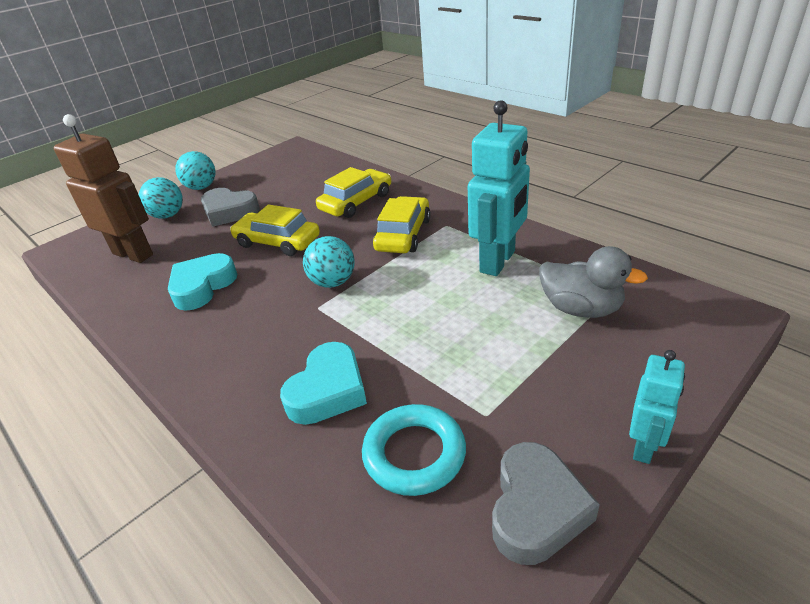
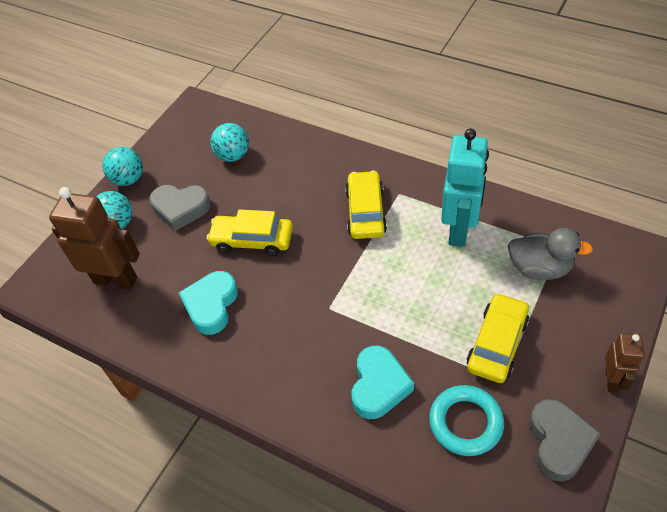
camera: 15 degrees left, 15 degrees up
turquoise ball [303,236,355,288] -> turquoise ball moved to [210,123,249,162]
yellow car [316,167,391,218] -> yellow car moved to [467,293,529,383]
turquoise robot [629,350,685,464] -> brown robot [605,333,644,393]

